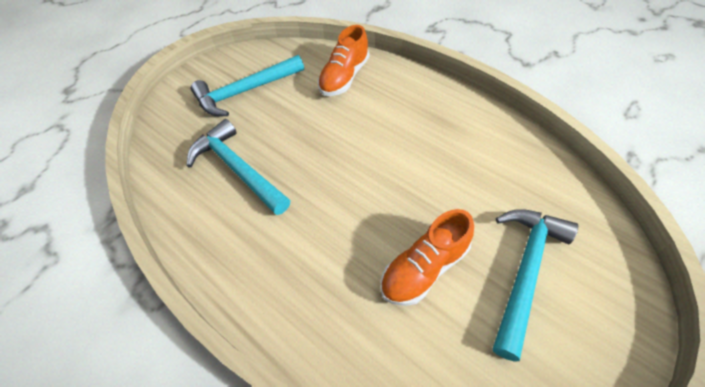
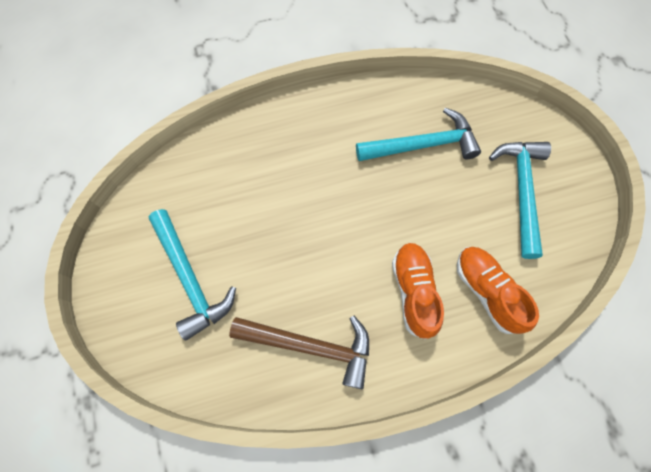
camera: 120 degrees right, 15 degrees up
orange shoe [381,209,474,306] -> orange shoe moved to [392,243,444,339]
none -> brown hammer [229,316,369,389]

